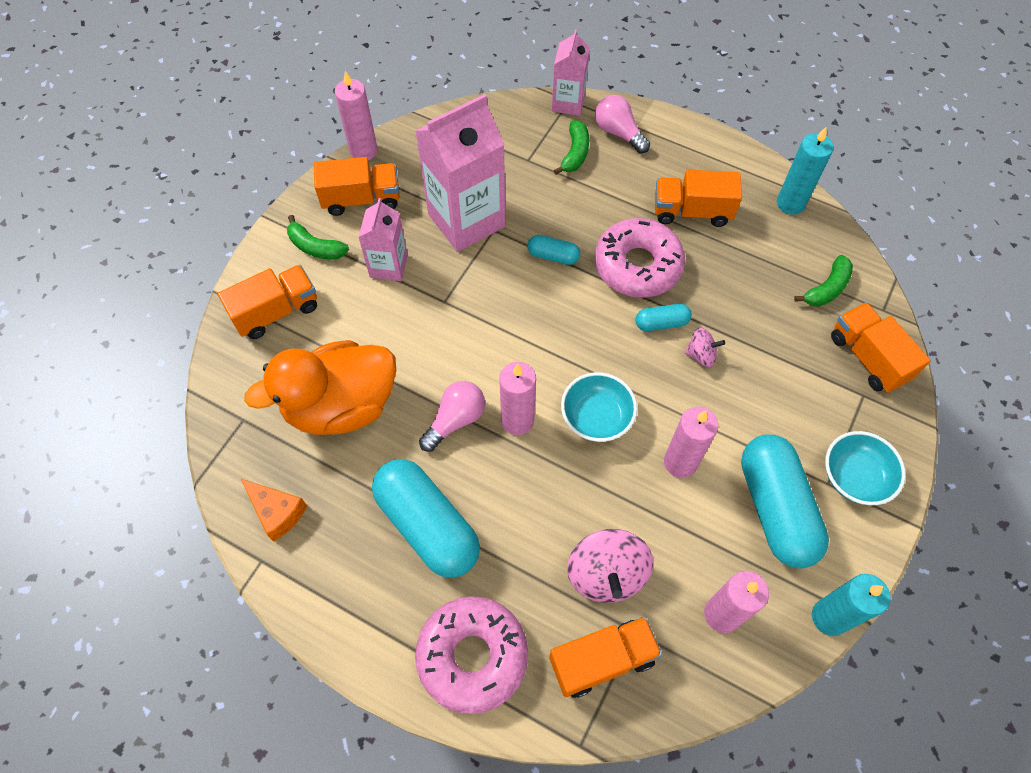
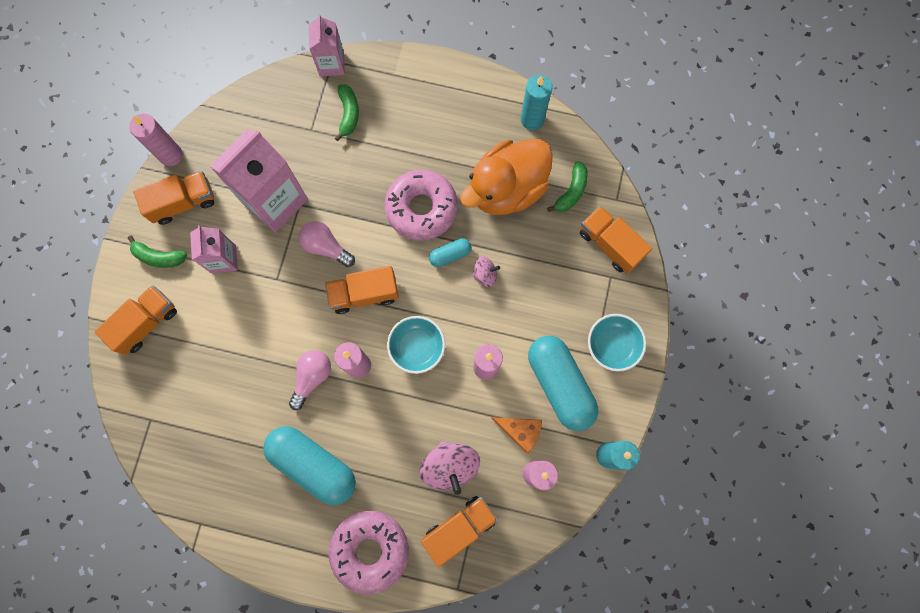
camera: 15 degrees left, 15 degrees up
orange cheese [241,479,307,542] -> orange cheese moved to [491,417,542,453]
orange duck [244,340,396,435] -> orange duck moved to [460,139,553,215]
turquoise capsule [527,235,580,265] -> none
pink light bulb [595,95,650,153] -> pink light bulb moved to [299,221,355,267]
orange truck [655,170,742,227] -> orange truck moved to [325,266,399,314]

